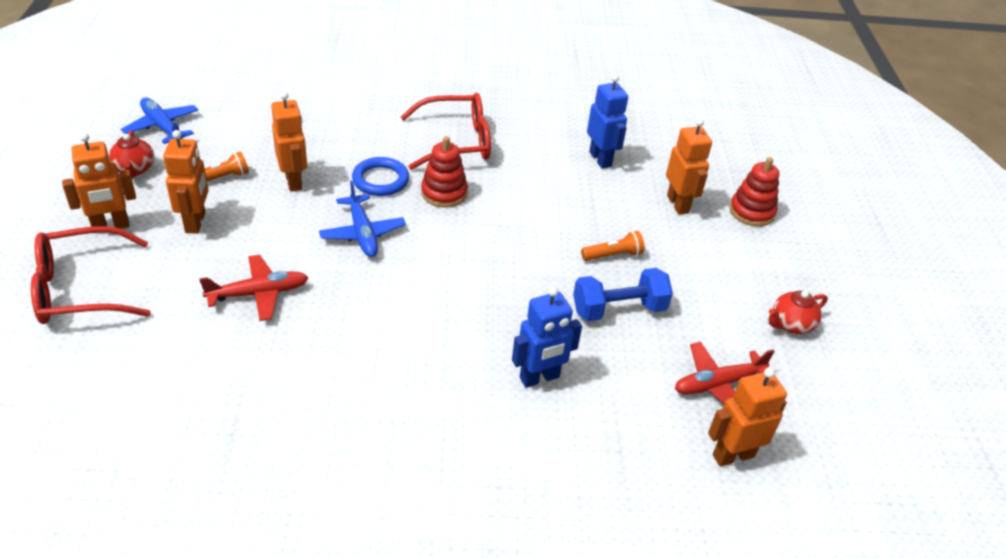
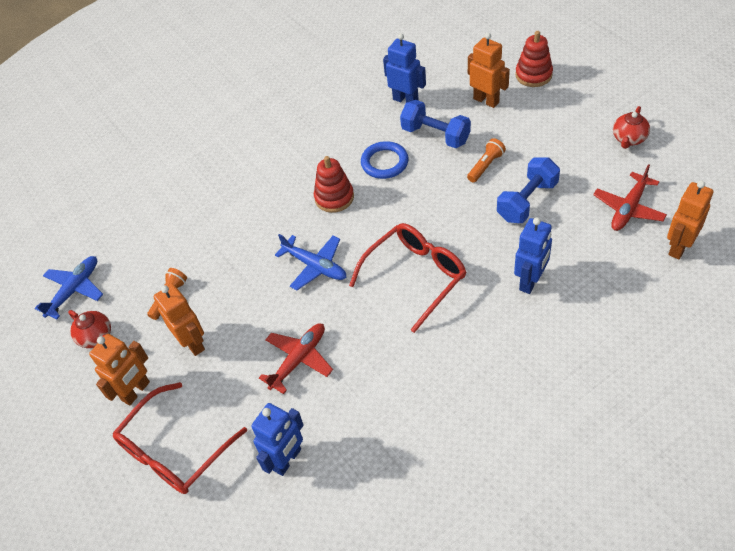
camera: 25 degrees left, 10 degrees up
blue plane [121,98,199,144] -> blue plane turned 105 degrees clockwise [35,256,103,319]
orange robot [271,91,307,191] -> none
blue ring [352,157,409,196] -> blue ring moved to [361,141,409,179]
red glasses [401,93,491,170] -> red glasses moved to [349,223,466,333]
none -> blue robot [251,403,304,476]
none -> blue dumbbell [400,100,471,148]

